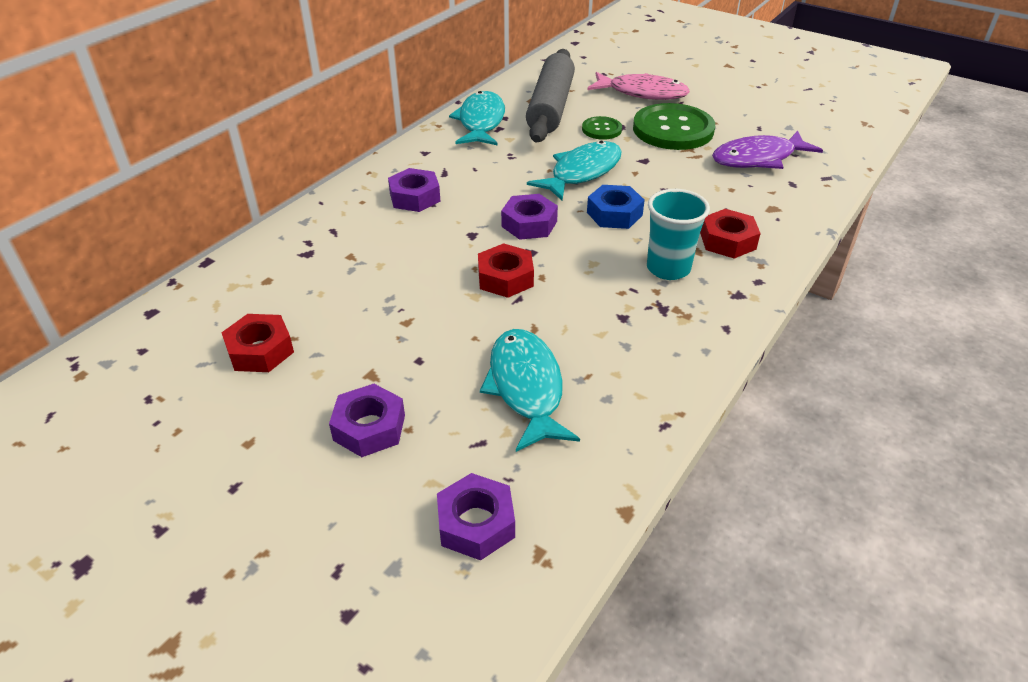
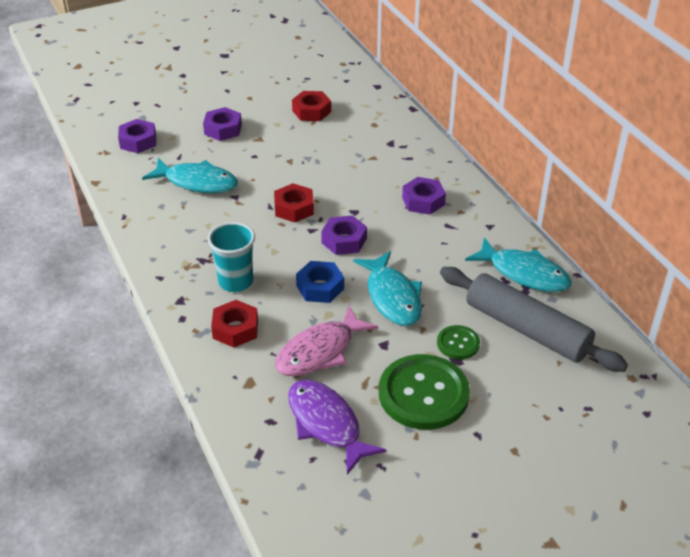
camera: 120 degrees right, 0 degrees up
pink fish [587,72,690,100] -> pink fish moved to [275,305,378,376]
purple fish [712,130,823,169] -> purple fish turned 45 degrees counterclockwise [288,380,386,475]

